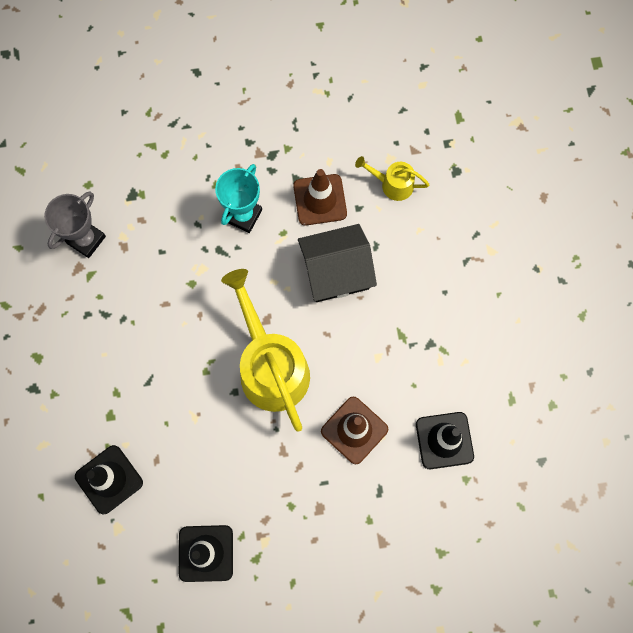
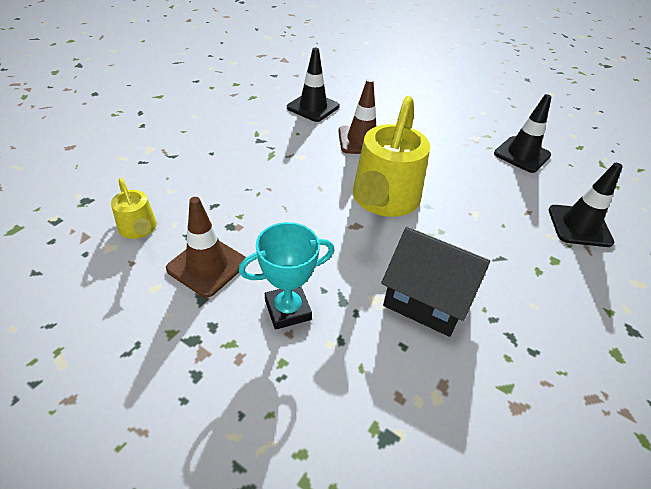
camera: 140 degrees left, 30 degrees down
grey trophy [44,191,106,258] -> none
black house [298,224,377,302] -> black house moved to [381,227,490,337]

